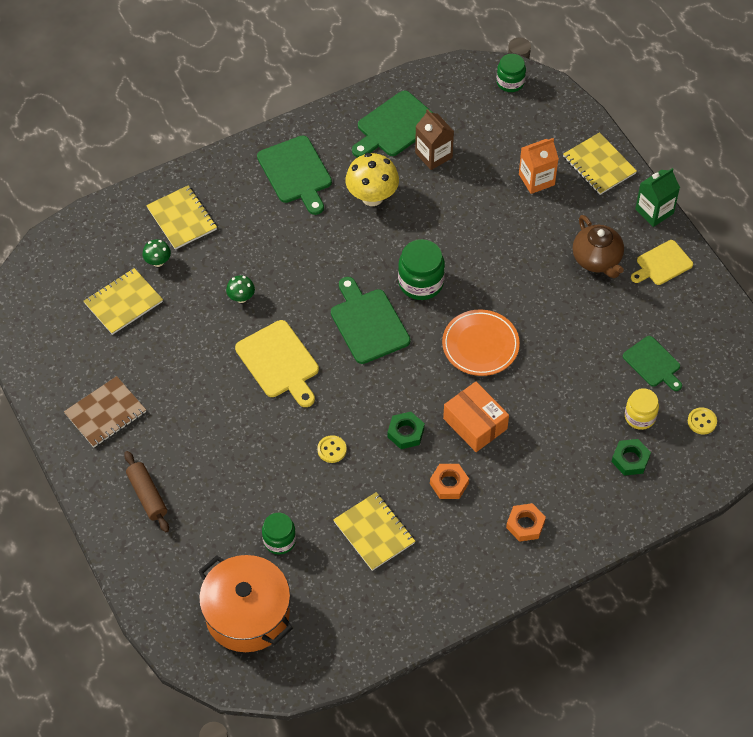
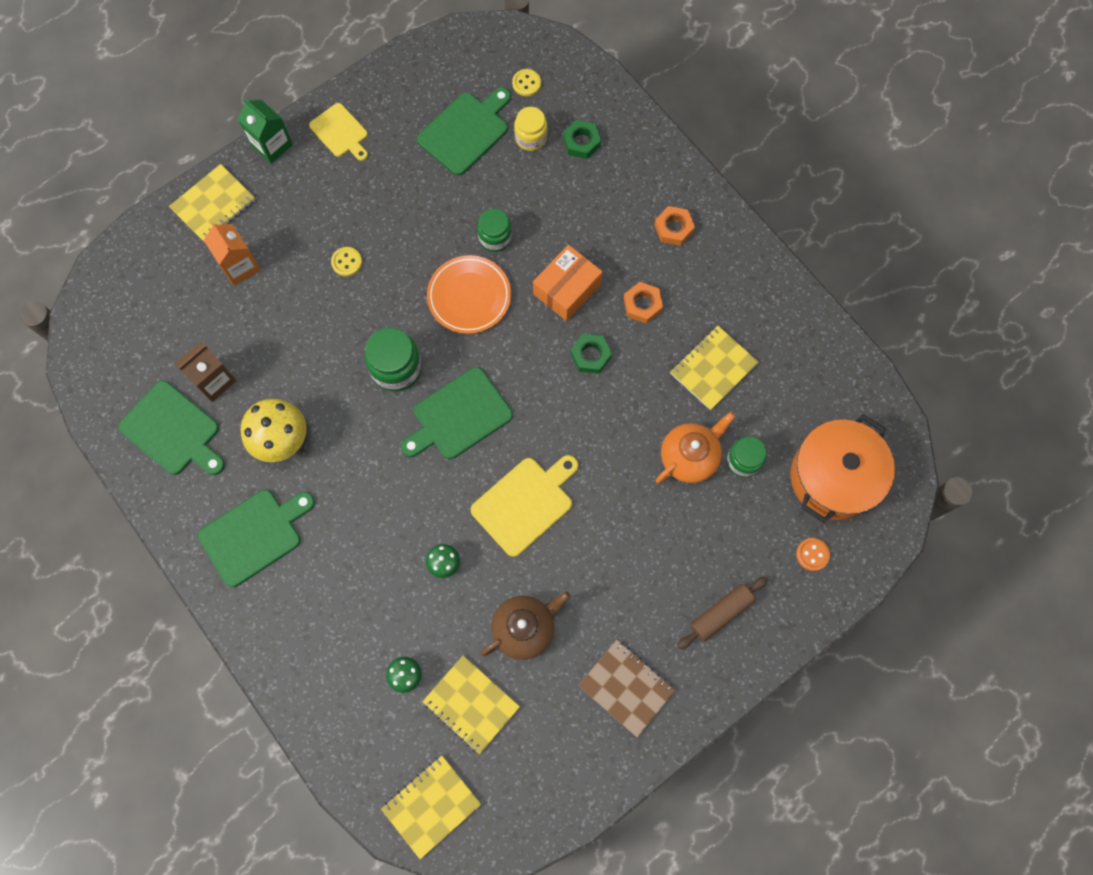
camera: 100 degrees left, 15 degrees up
yellow notebook [146,185,217,250] -> yellow notebook moved to [381,756,481,859]
yellow button [317,435,347,463] -> yellow button moved to [331,247,362,276]
green jar [496,54,526,92] -> green jar moved to [477,209,512,252]
brown teapot [573,215,624,278] -> brown teapot moved to [480,591,571,660]
green cutting board [623,336,682,391] -> green cutting board [417,87,511,176], size x1.53
none -> orange teapot [656,412,735,483]
none -> orange button [796,538,830,571]

